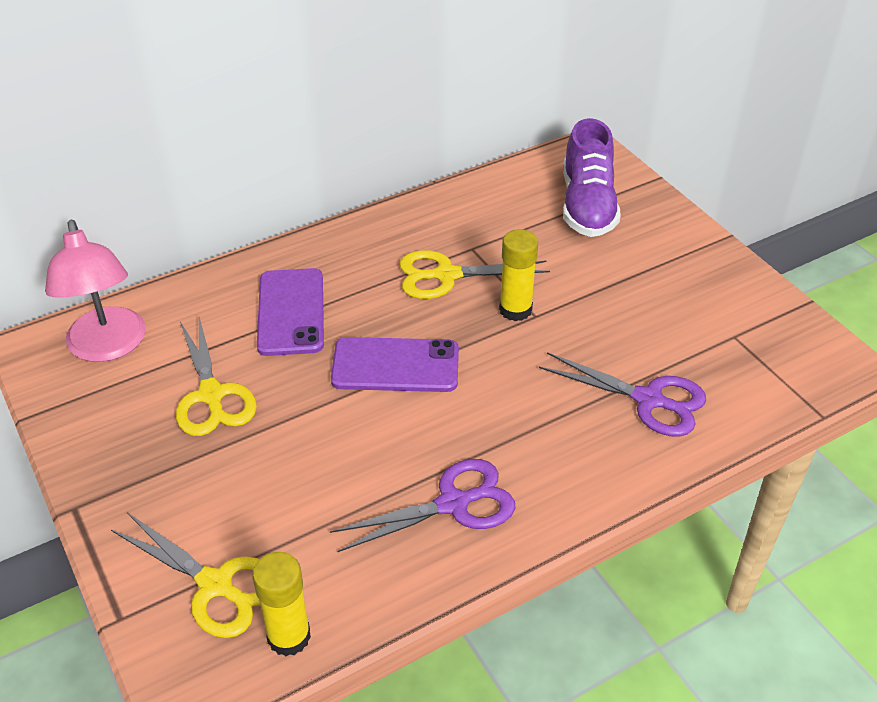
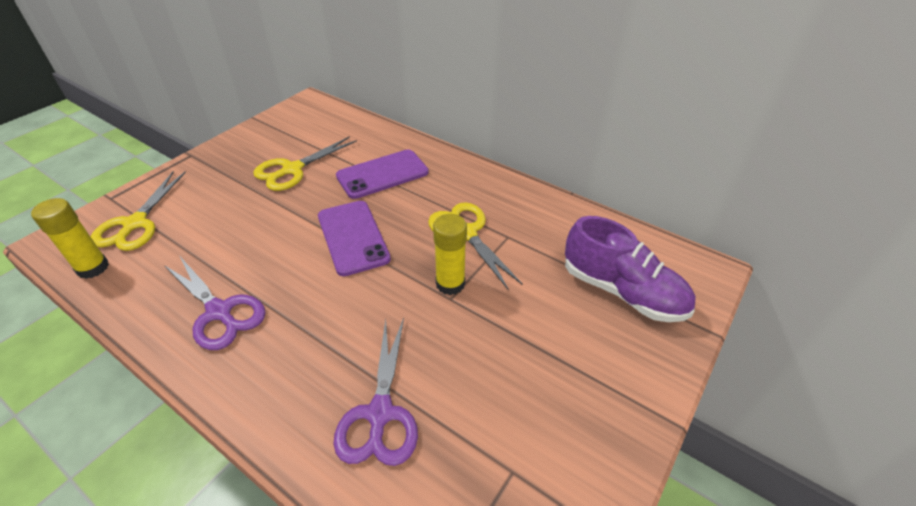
camera: 65 degrees right, 0 degrees up
pink lamp [45,220,146,362] -> none
purple shoe [563,118,621,237] -> purple shoe turned 120 degrees counterclockwise [565,216,696,322]

